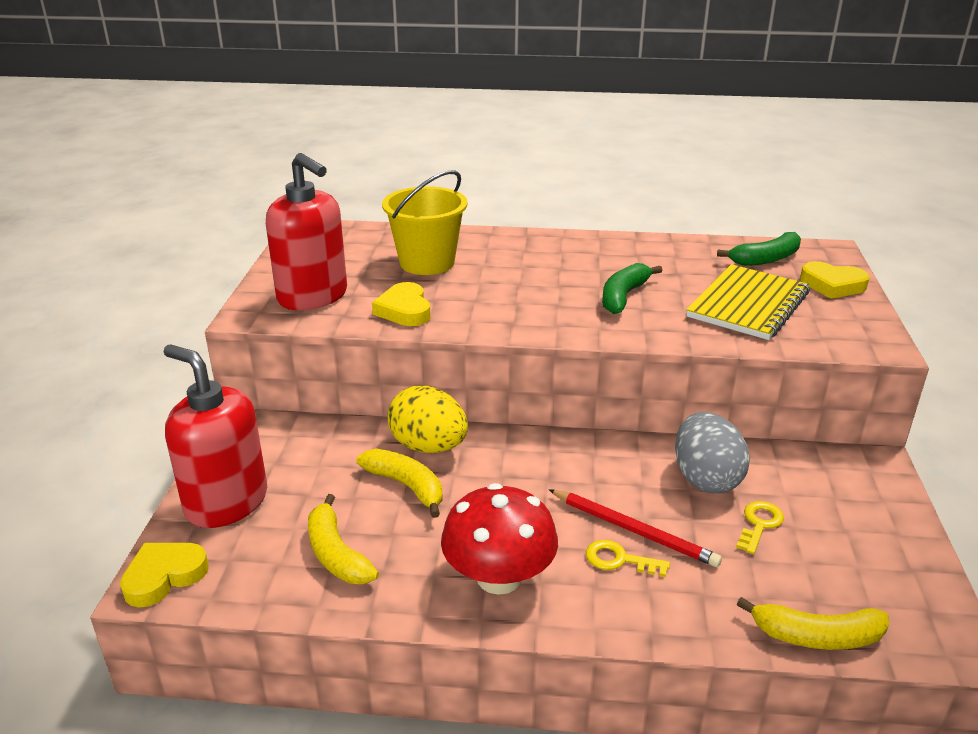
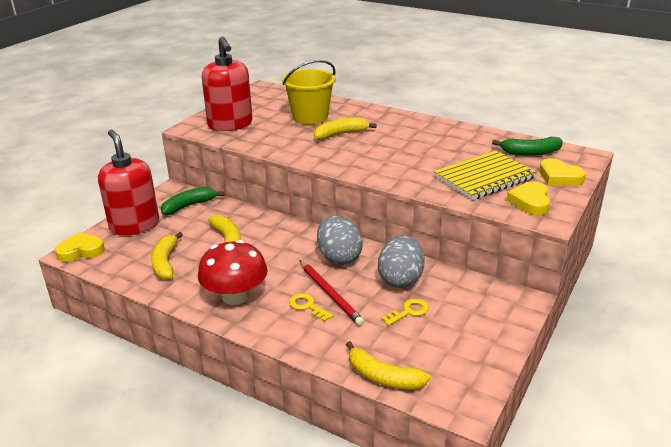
camera: 25 degrees right, 0 degrees up
yellow heart [372,282,430,326] -> yellow heart moved to [506,181,550,215]
yellow egg [387,385,468,453] -> none
green banana [602,263,663,314] -> green banana moved to [161,187,225,215]
none -> yellow banana [314,117,377,140]
none -> grey egg [317,215,363,265]

